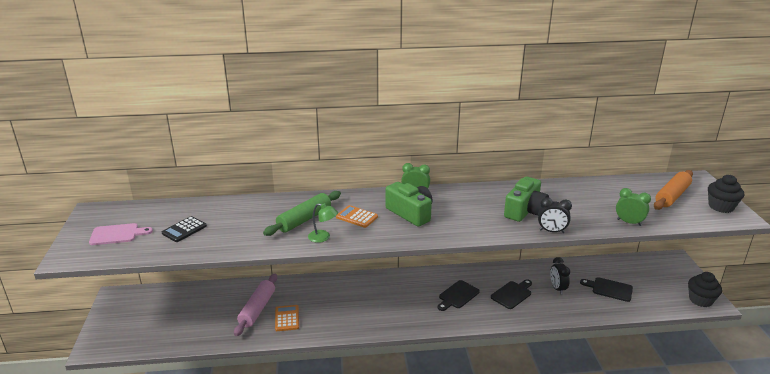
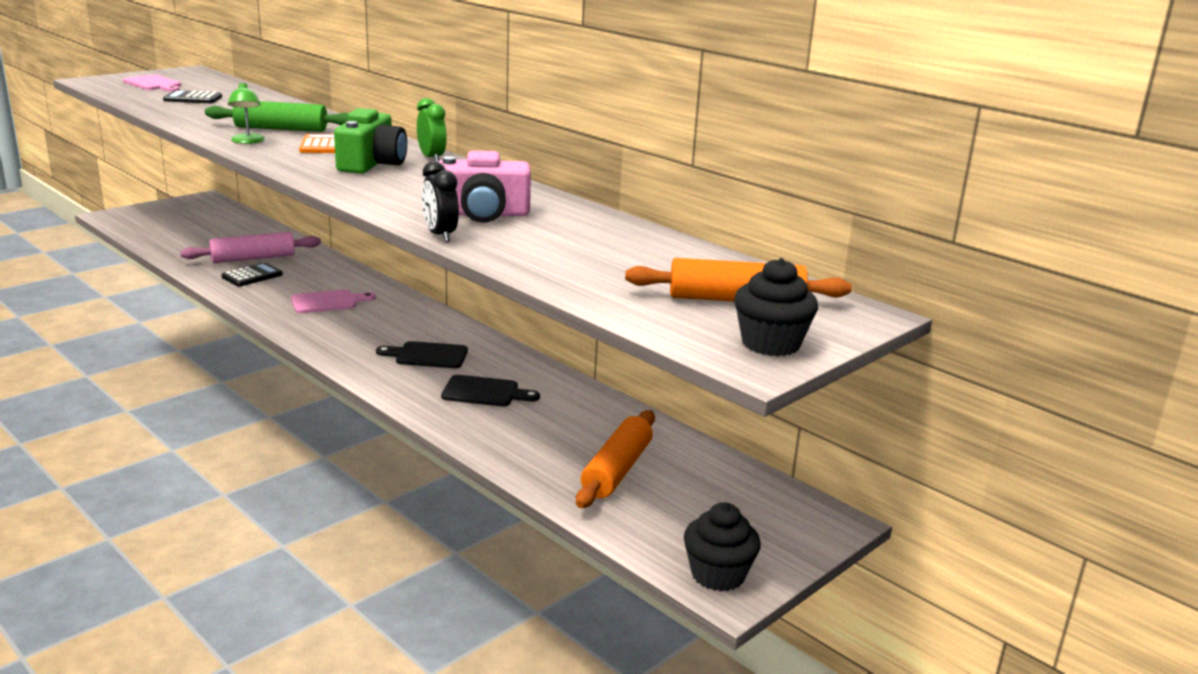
camera: 50 degrees right, 5 degrees down
orange calculator [275,305,299,331] -> black calculator [221,263,283,287]
green camera [504,176,549,222] -> pink camera [438,151,531,223]
black clock [550,257,570,295] -> none
black cutting board [580,277,633,302] -> orange rolling pin [576,410,655,508]
green clock [616,188,651,226] -> none
none -> pink cutting board [291,289,375,313]

